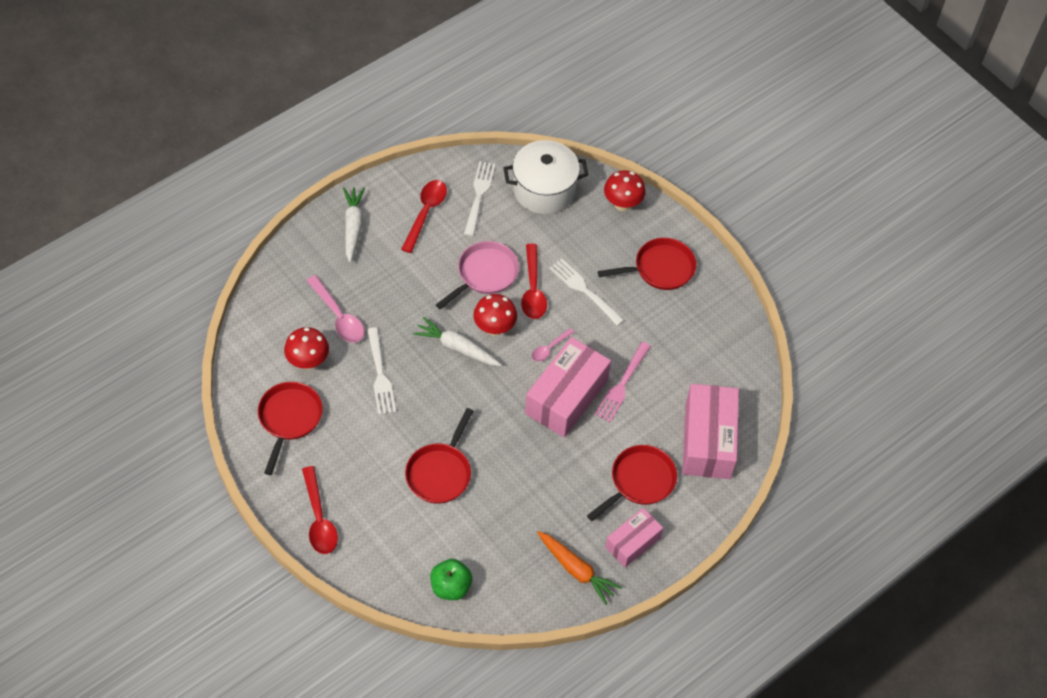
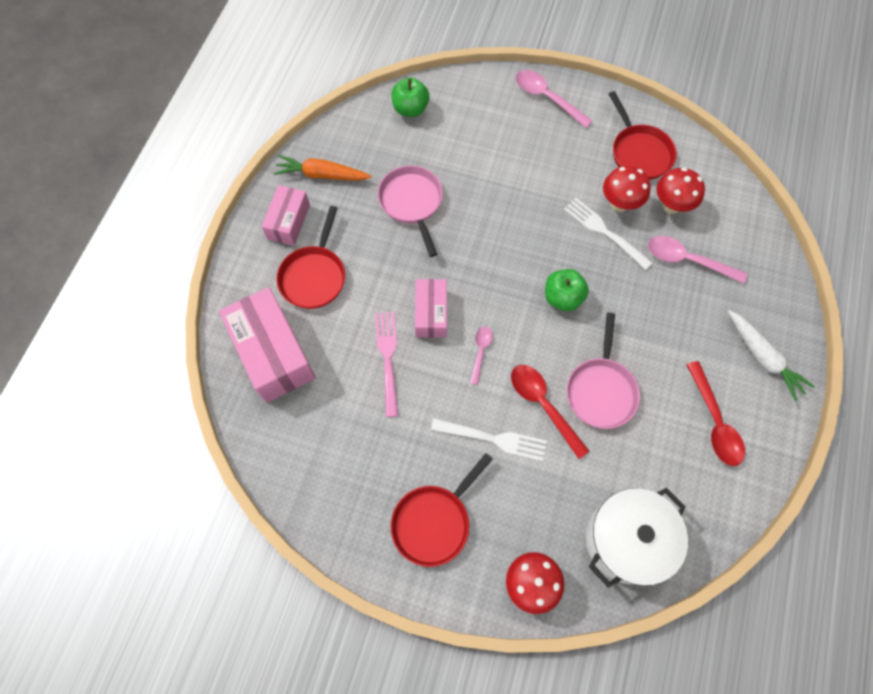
camera: 150 degrees right, 10 degrees up
red spoon [302,466,338,554] -> pink spoon [516,70,593,128]
red pan [405,408,473,504] -> none
white carrot [413,317,502,366] -> green apple [545,269,589,311]
white fork [464,161,495,237] -> none
red mushroom [473,294,517,336] -> red mushroom moved to [603,166,651,212]
pink box [525,337,611,438] -> pink box [415,279,447,338], size x0.59
none -> pink pan [378,166,443,257]

